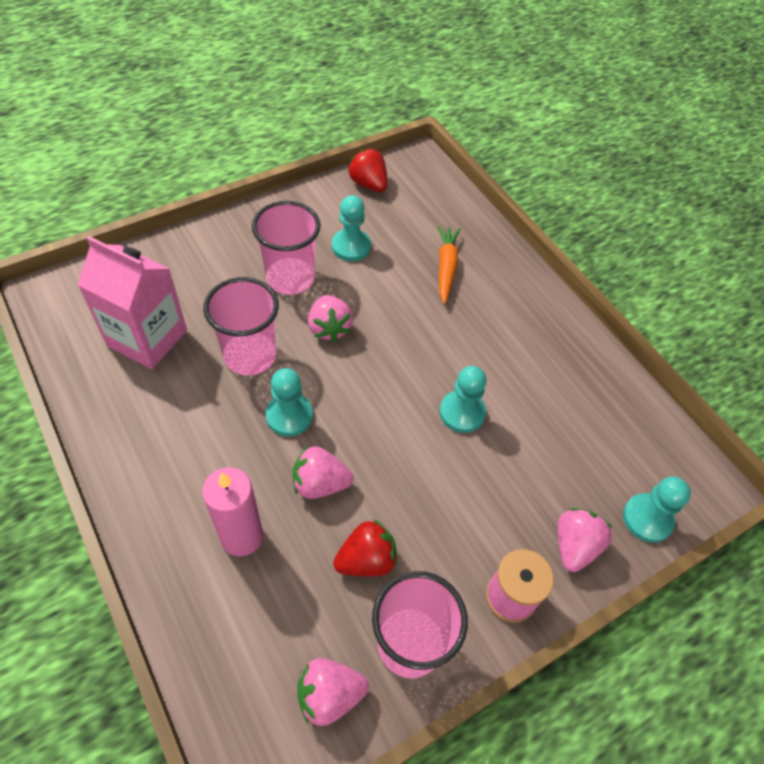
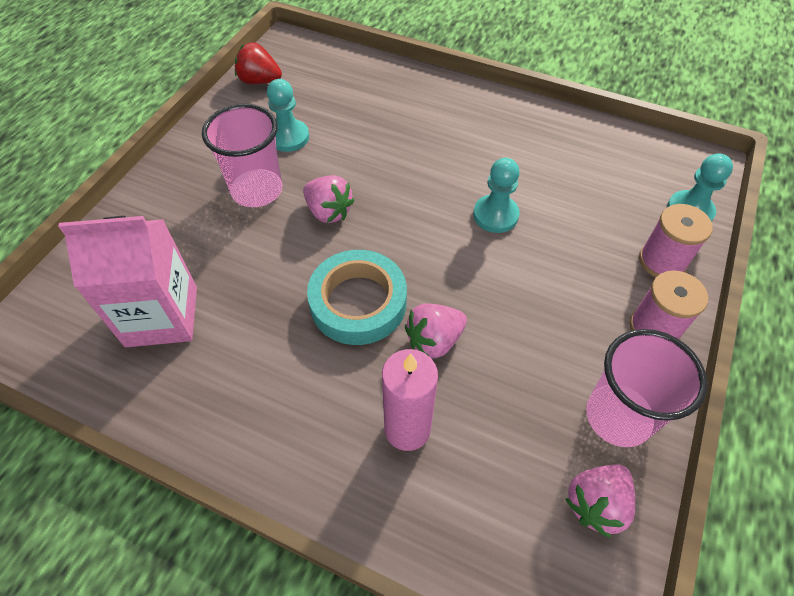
camera: 30 degrees left, 0 degrees up
pink cup [203,277,279,375] -> none
turquoise pawn [266,368,313,436] -> turquoise tape [307,250,407,345]
red strawberry [333,520,398,577] -> none
orange carrot [438,226,461,304] -> none
pink strawberry [557,508,613,572] -> pink spool [639,204,713,277]

